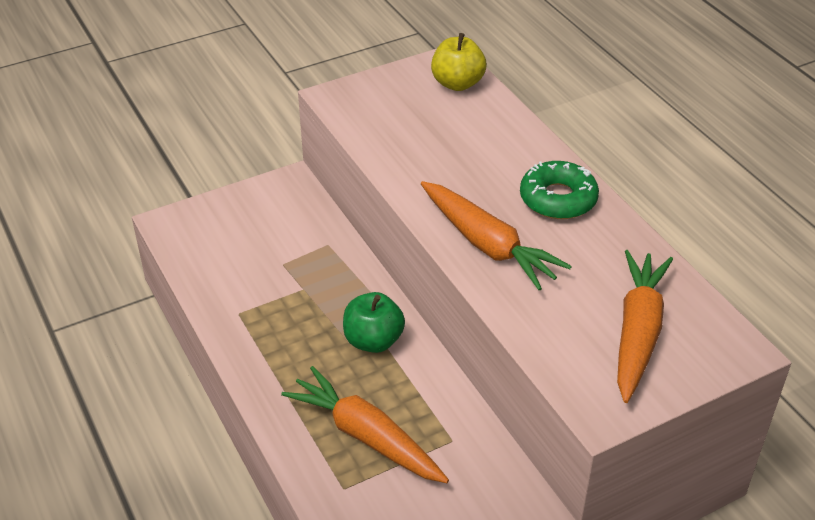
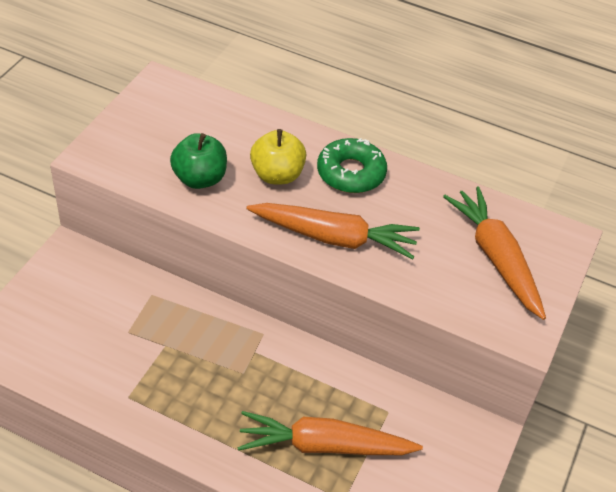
camera: 40 degrees left, 5 degrees up
green apple [343,292,405,353] -> green apple moved to [170,133,227,189]
yellow apple [431,33,486,91] -> yellow apple moved to [250,129,306,184]

